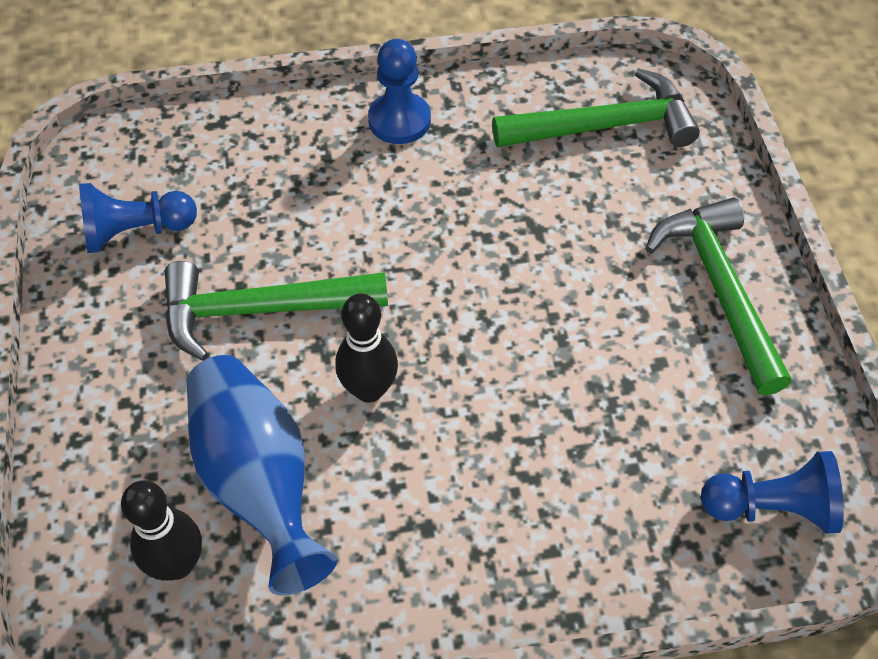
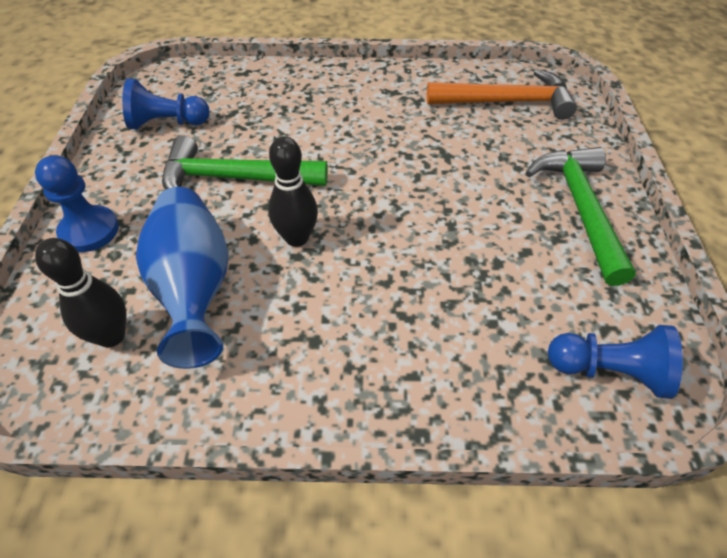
camera: 10 degrees right, 5 degrees down
blue pawn [368,39,431,144] -> blue pawn moved to [35,155,119,252]
green hammer [492,69,700,147] -> orange hammer [427,69,577,120]

